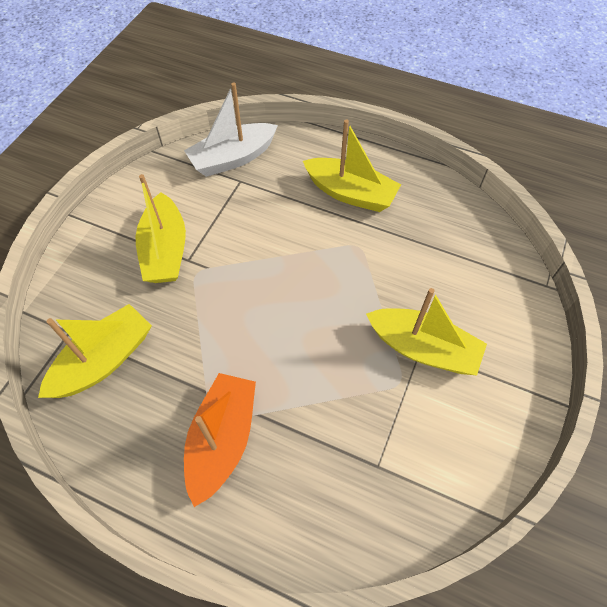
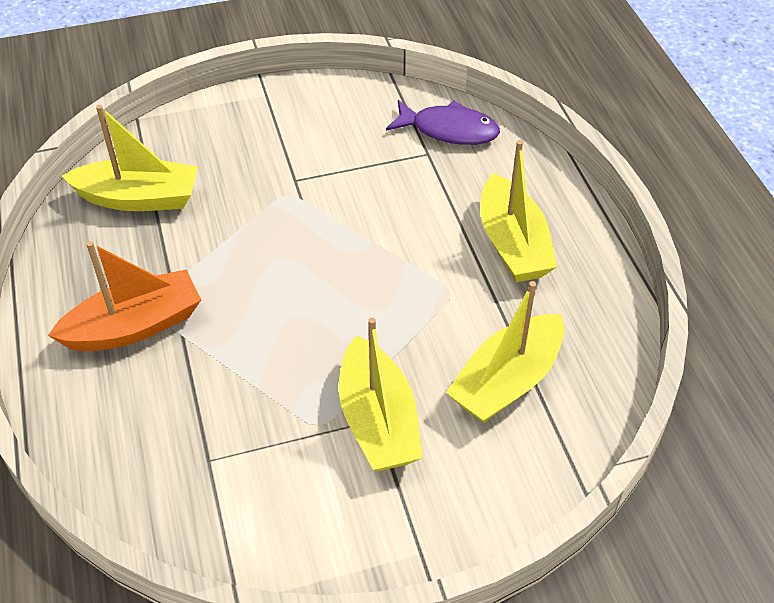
camera: 50 degrees right, 10 degrees down
yellow boat [136,174,186,283] -> yellow boat moved to [446,281,564,423]
white boat [184,82,278,177] -> purple fish [386,100,500,145]

